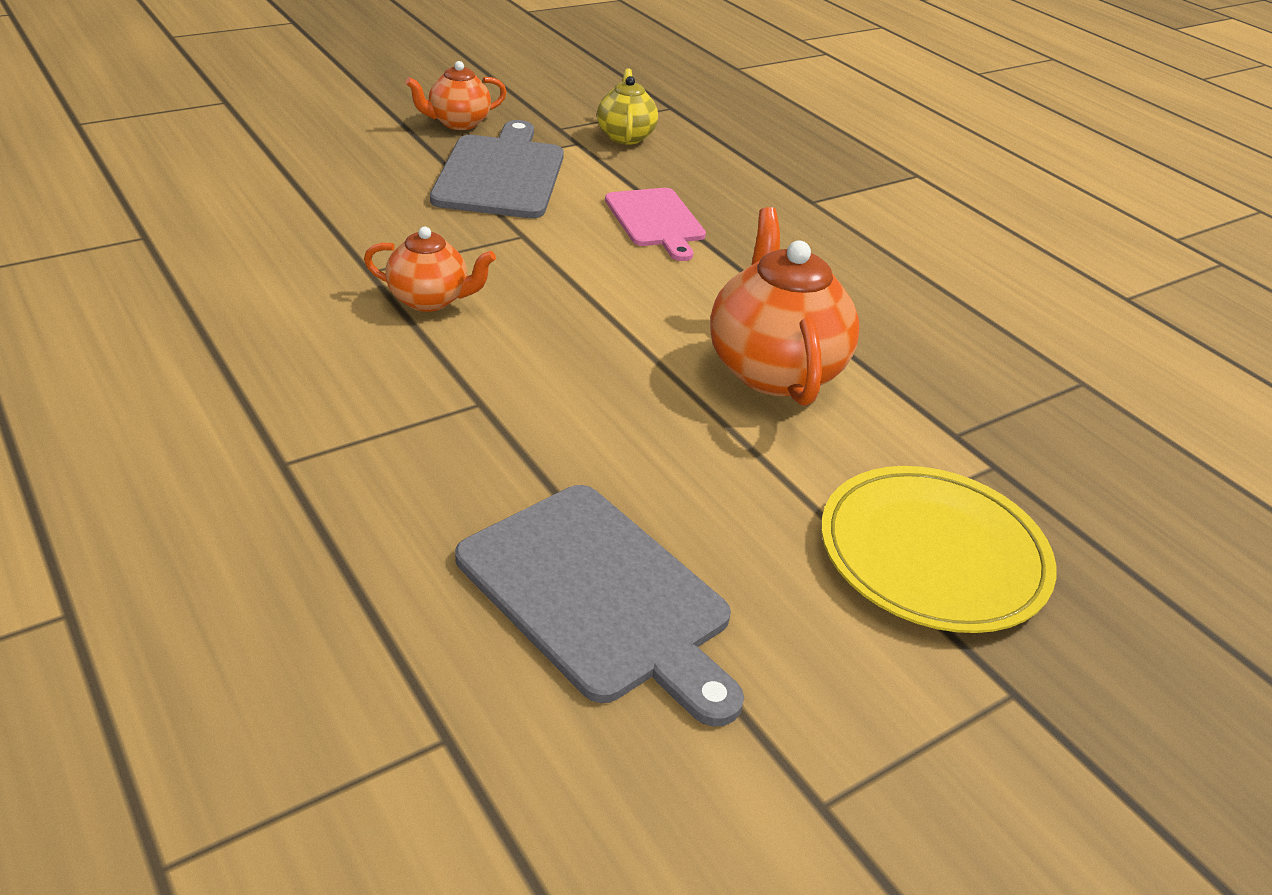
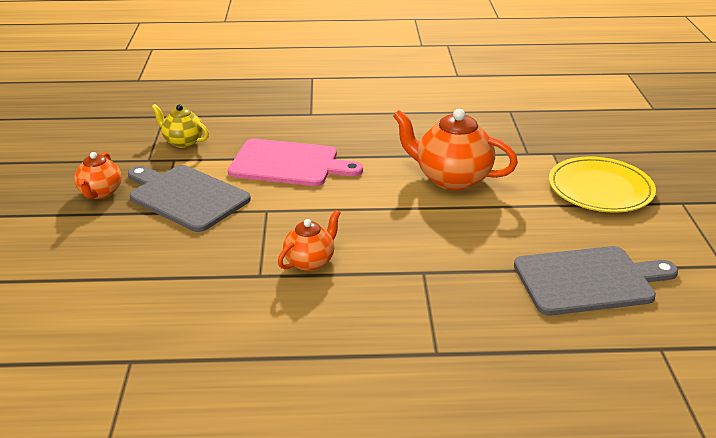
camera: 55 degrees left, 5 degrees down
pink cutting board [605,188,706,261] -> pink cutting board [228,139,363,186], size x1.52

